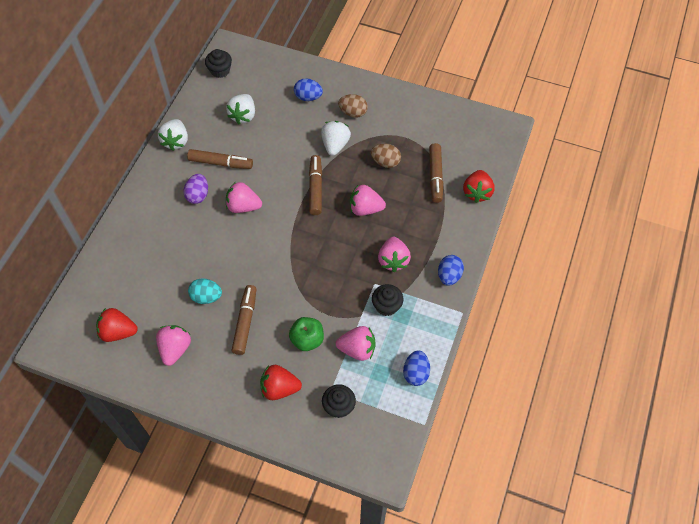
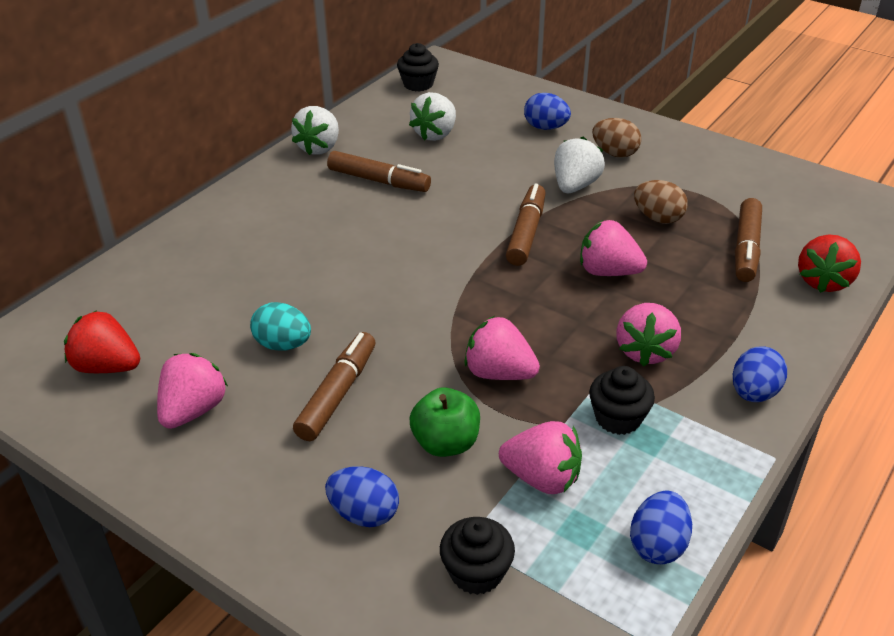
camera: 15 degrees right, 20 degrees down
purple egg [183,174,208,204] -> none
pink strawberry [226,182,262,213] -> pink strawberry moved to [464,316,540,380]
red strawberry [260,365,302,400] -> blue egg [325,466,399,527]

